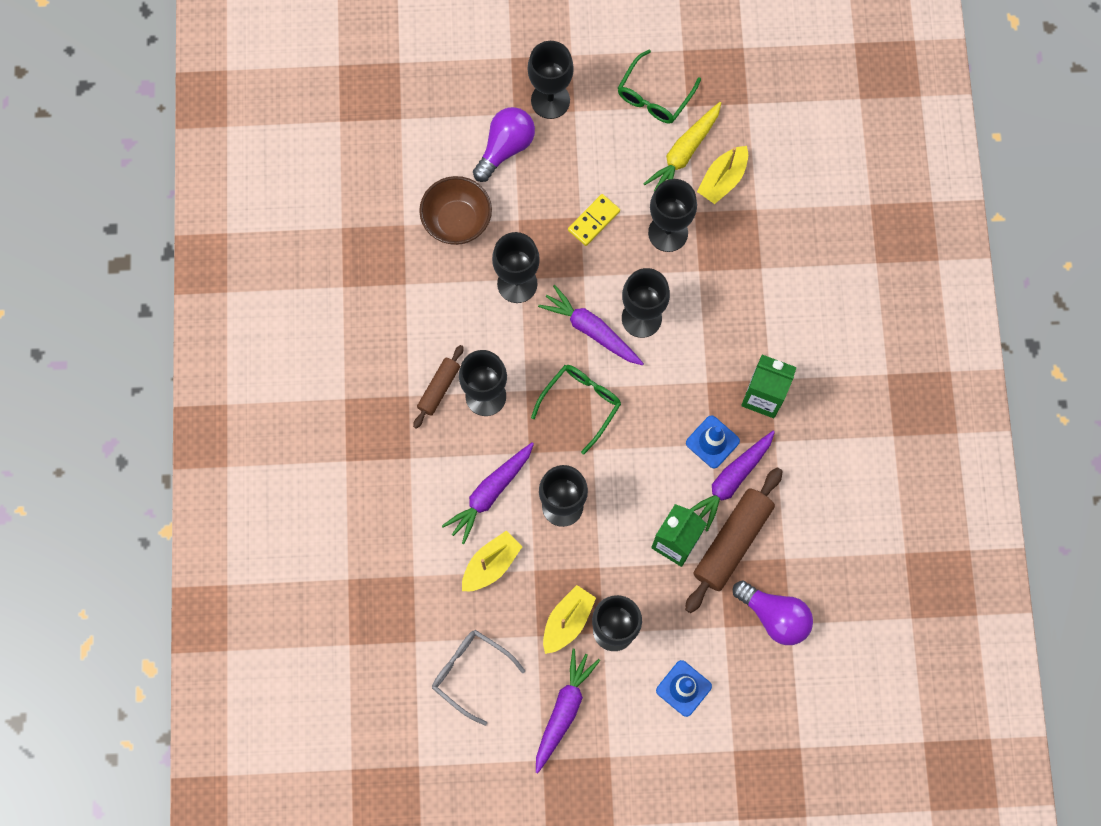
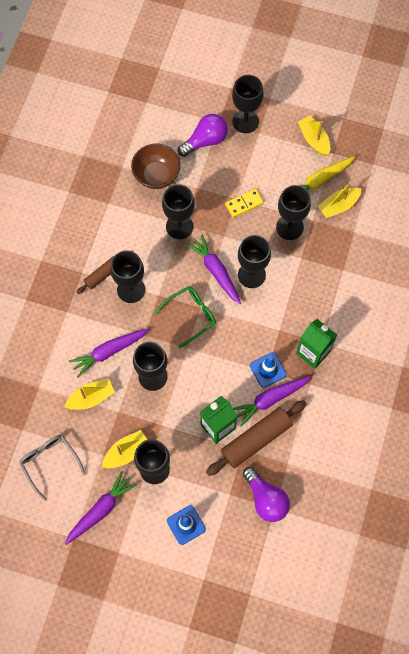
camera: 20 degrees right, 5 degrees down
green glasses [618,50,701,124] -> yellow boat [298,116,331,156]

